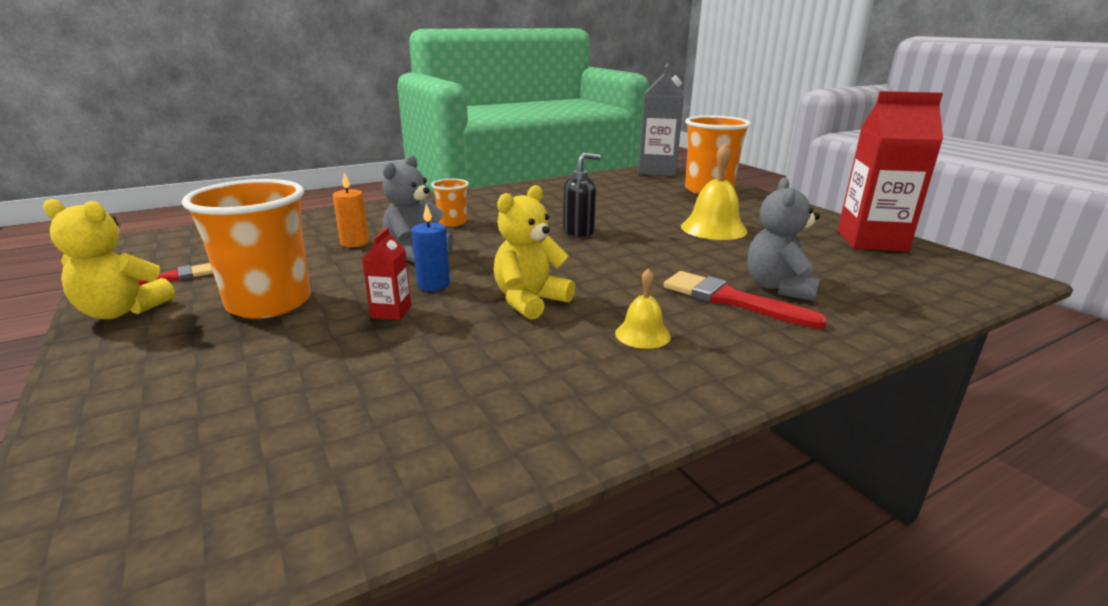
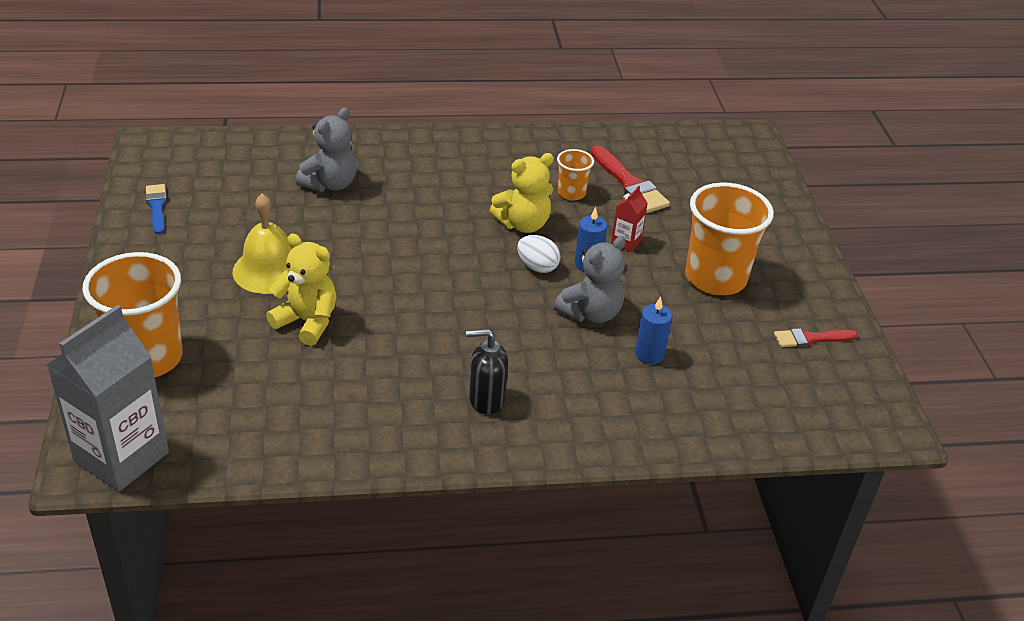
camera: 160 degrees left, 15 degrees up
yellow teddy bear [43,199,175,319] -> yellow teddy bear moved to [266,234,337,346]
orange candle [333,172,369,247] -> blue candle [635,296,672,364]
orange cup [431,179,469,227] -> orange cup moved to [557,149,594,200]
black soap dispenser [563,153,601,237] -> black soap dispenser moved to [466,329,508,414]
yellow bell [615,268,671,349] -> none
red brush [664,271,828,329] -> red brush moved to [590,145,670,213]
red carton [838,91,943,252] -> blue brush [146,184,167,234]
none -> white egg [517,235,560,273]

